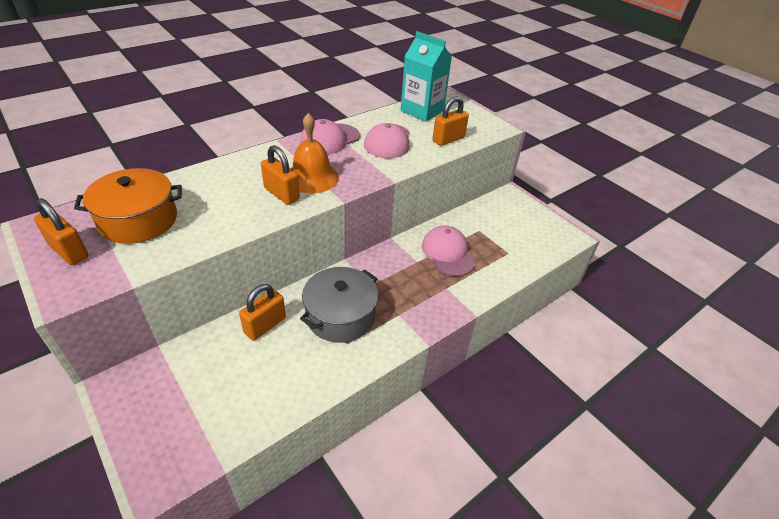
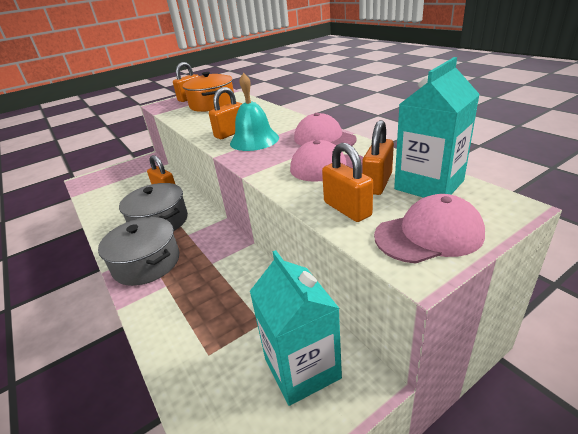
camera: 100 degrees right, 10 degrees down
orange bell [291,113,339,193] -> turquoise bell [230,73,279,151]
pink cap [422,225,476,276] -> pink cap moved to [374,194,485,264]
none -> grey pot [98,217,180,286]
none -> turquoise carton [250,250,342,406]
none -> orange padlock [362,120,394,195]

